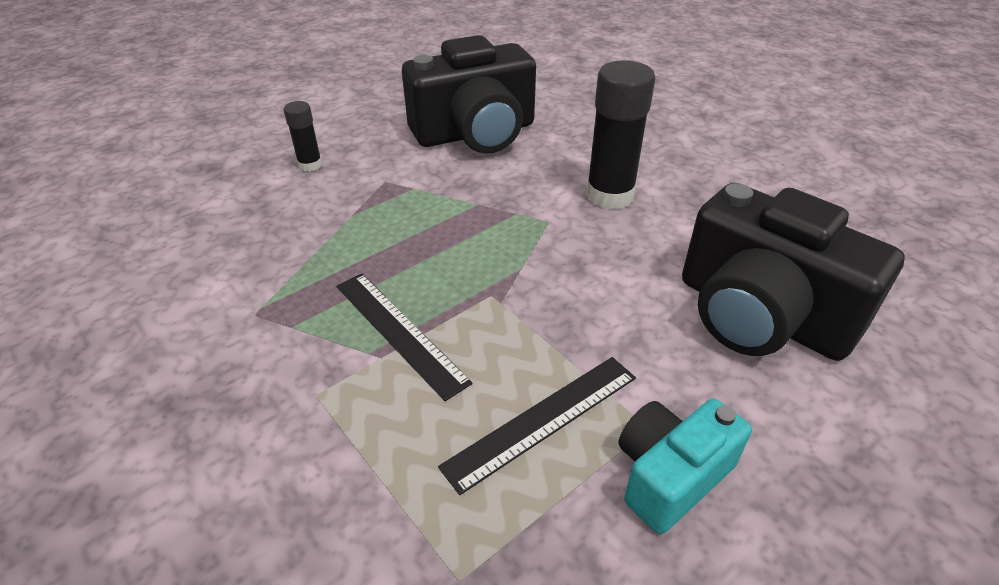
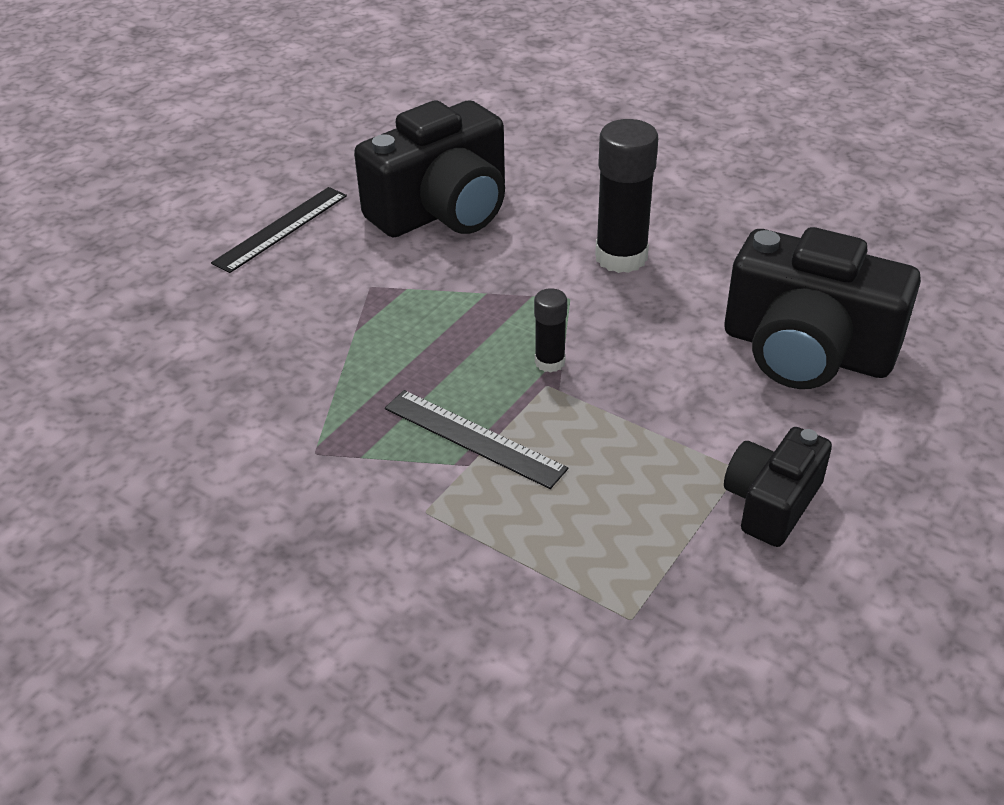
camera: 15 degrees left, 0 degrees up
black glue stick [284,101,322,171] -> black glue stick moved to [534,288,567,373]
black ruler [438,357,636,495] -> black ruler moved to [211,187,347,273]
turquoise camera [618,399,752,534] -> black camera [724,427,832,547]

